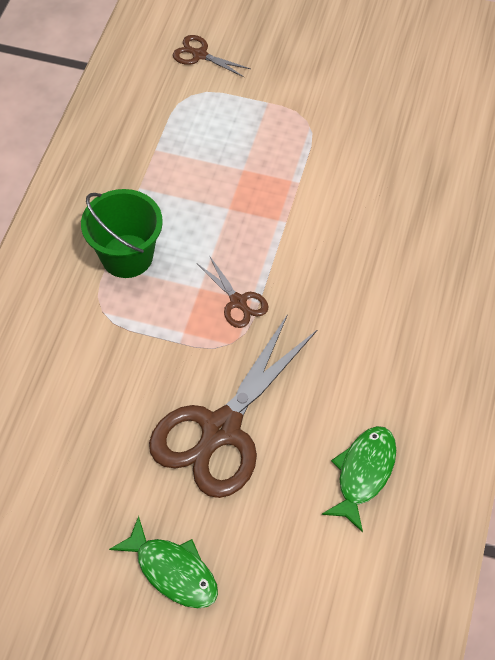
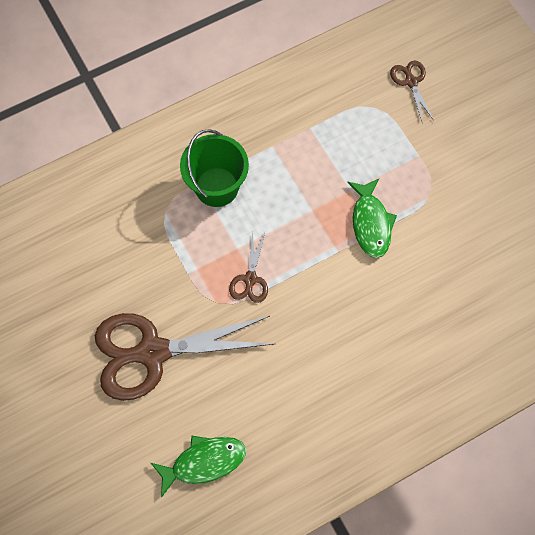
camera: 45 degrees right, 10 degrees up
green fish [109,516,218,608] -> green fish moved to [347,178,397,258]

